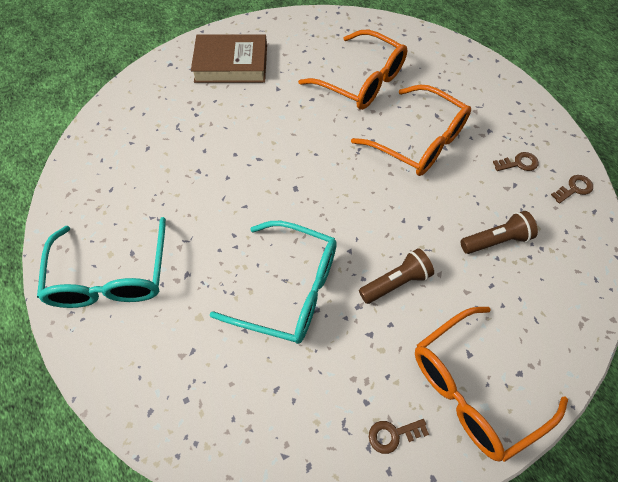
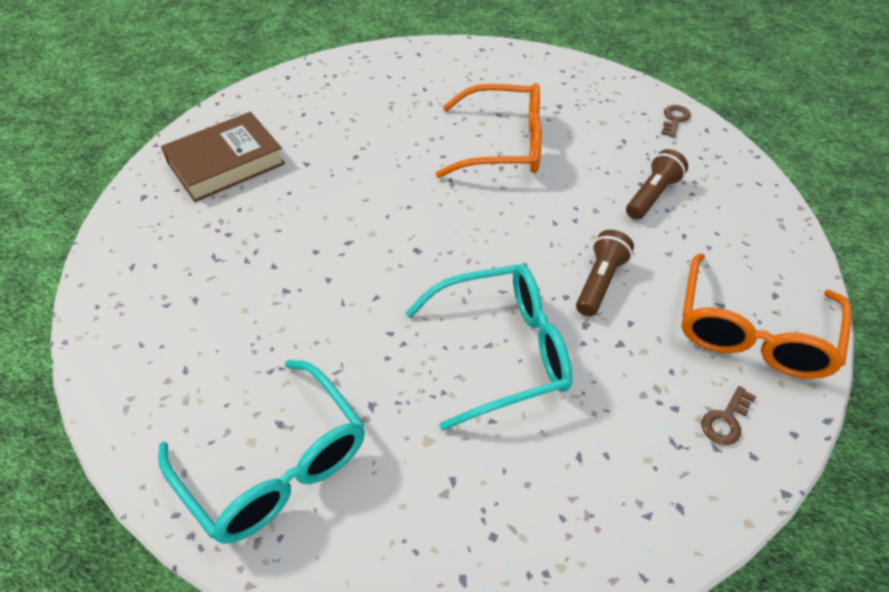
camera: 35 degrees left, 10 degrees down
orange glasses [298,30,407,110] -> none
brown key [493,152,538,171] -> none

